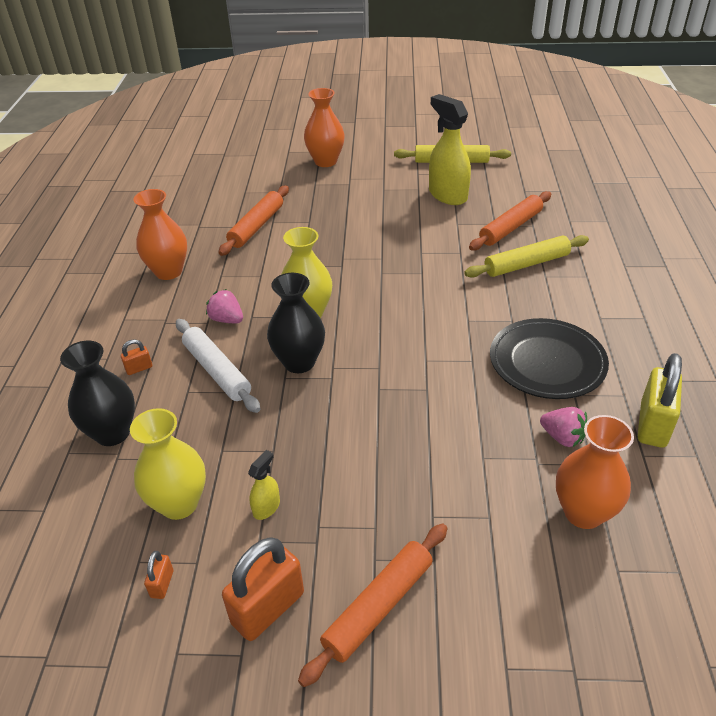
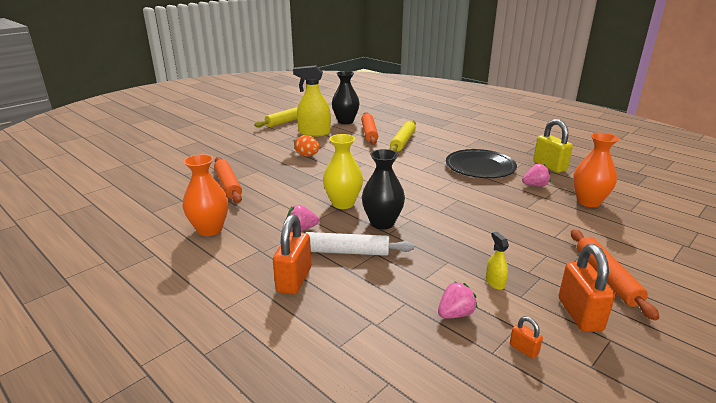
camera: 50 degrees left, 15 degrees down
black vase [60,341,135,446] -> black vase moved to [332,71,360,124]
orange padlock [121,339,152,375] -> orange padlock [273,214,311,295], size x2.14
yellow vase [130,408,206,520] -> pink strawberry [438,282,478,319]
orange vase [304,88,345,167] -> none
none -> orange egg [294,135,320,157]

